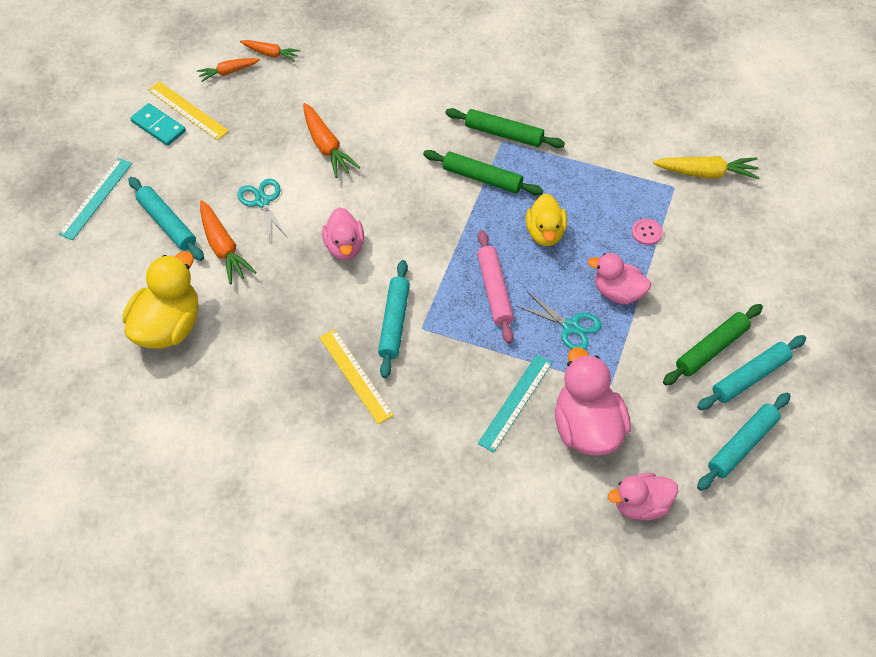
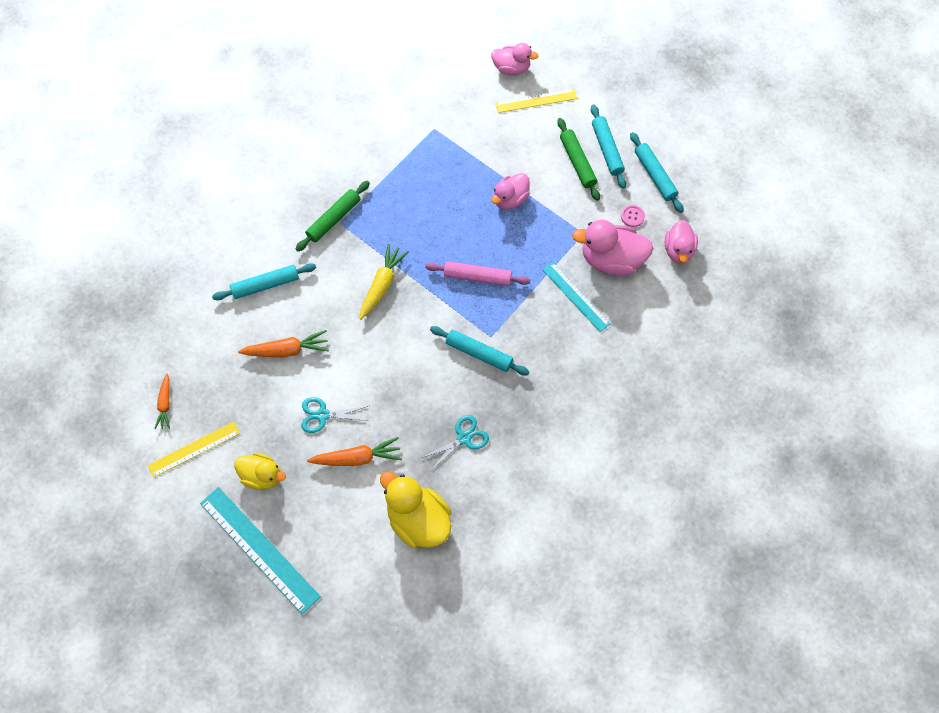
camera: 70 degrees left, 10 degrees up
turquoise ruler [59,158,132,240] -> turquoise ruler [200,487,321,614], size x1.61
turquoise rolling pin [128,177,204,261] -> turquoise rolling pin moved to [212,263,316,300]
turquoise domino [130,103,186,146] -> none
orange carrot [240,40,301,62] -> none
yellow ruler [319,329,394,424] -> yellow ruler moved to [495,88,577,113]
pink duck [322,207,364,260] -> pink duck moved to [491,43,538,75]
green rolling pin [423,150,543,195] -> none
turquoise scissors [517,292,602,350] -> turquoise scissors moved to [422,415,489,469]
yellow duck [526,193,567,246] -> yellow duck moved to [234,452,286,490]
pink button [632,219,663,245] -> pink button moved to [621,205,645,227]
yellow carrot [653,156,760,179] -> yellow carrot moved to [359,244,409,320]

